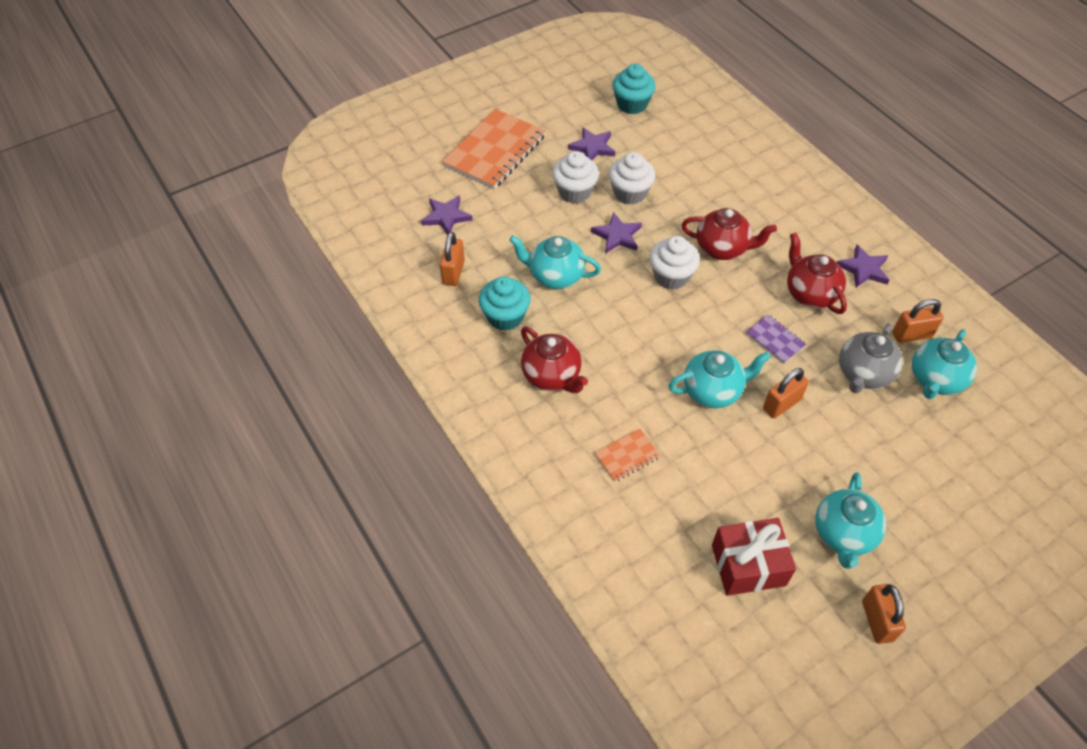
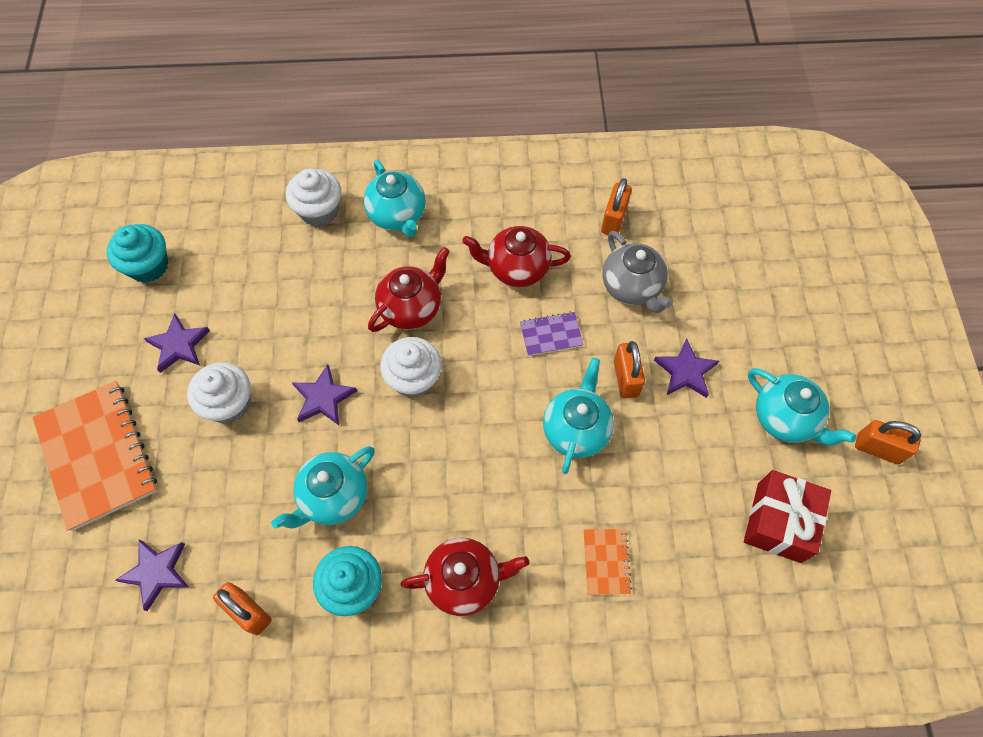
camera: 60 degrees left, 10 degrees up
white cupcake [609,152,656,205] -> white cupcake moved to [286,169,341,227]
purple star [837,244,890,288] -> purple star moved to [654,338,719,398]
turquoise teapot [912,329,977,399] -> turquoise teapot moved to [363,160,426,237]

